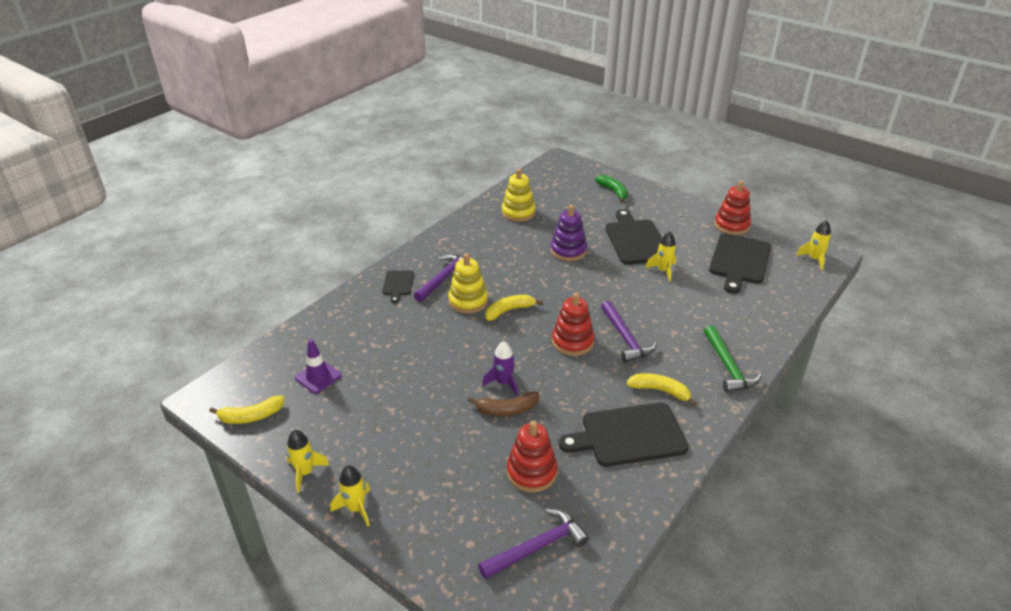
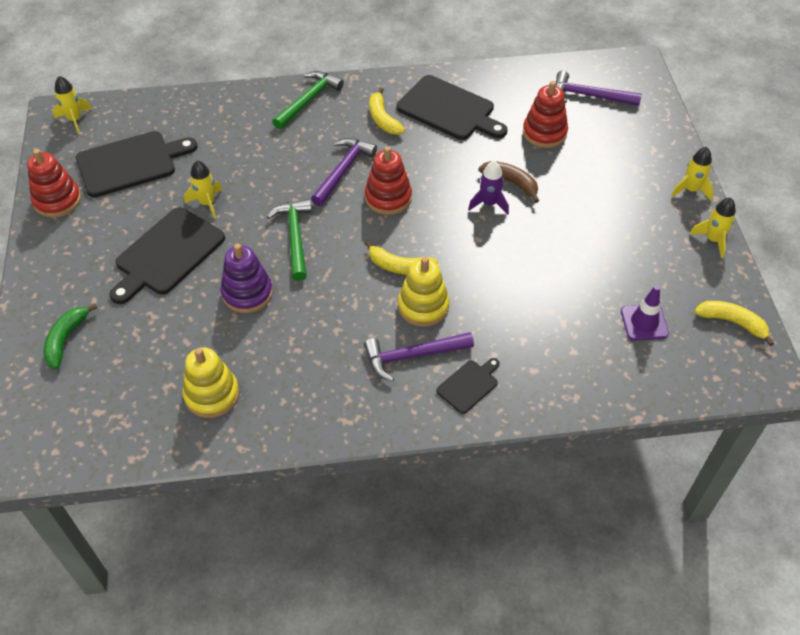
camera: 135 degrees left, 15 degrees up
none -> green hammer [267,199,312,281]

